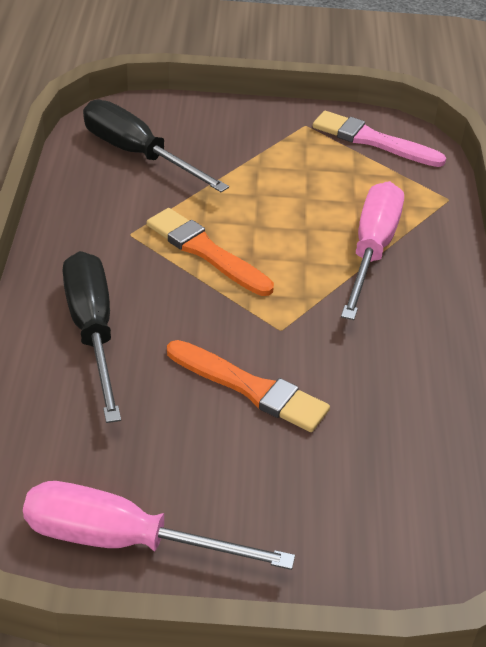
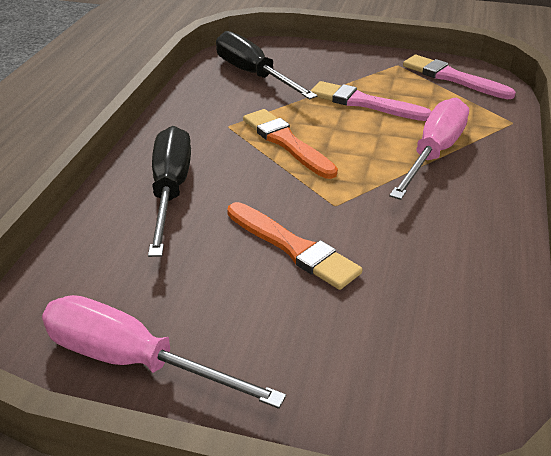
camera: 15 degrees right, 5 degrees down
none -> pink brush [310,81,432,121]

